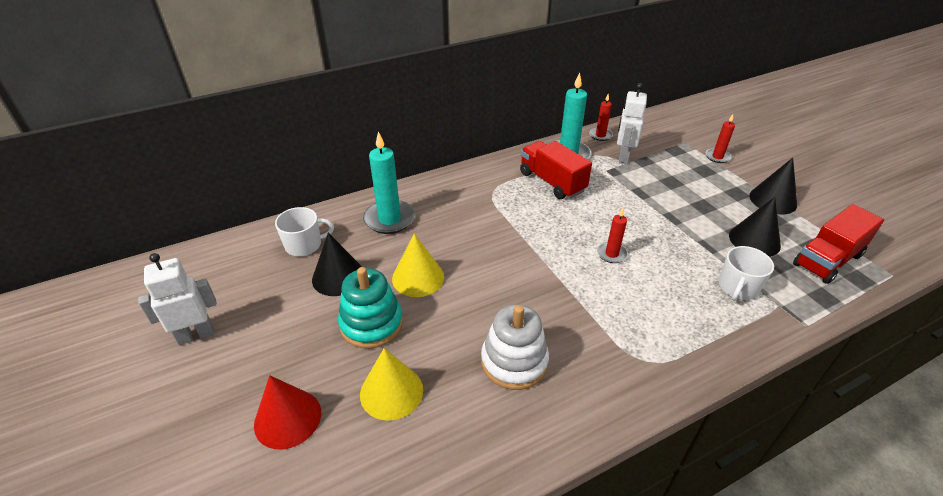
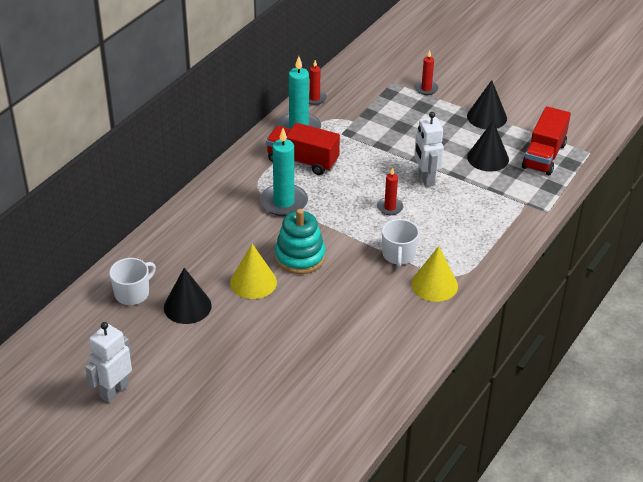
camera: 30 degrees left, 0 degrees up
red cone [254,375,321,449] -> none
turquoise stacking toy [338,267,403,349] -> turquoise stacking toy moved to [274,209,325,274]
yellow cone [360,348,423,421] -> yellow cone moved to [411,246,458,302]
turquoise candle [363,131,415,234] -> turquoise candle moved to [260,128,308,216]
white stacking toy [481,305,549,390] -> none
white robot [617,83,647,164] -> white robot moved to [414,112,444,187]
white mug [719,246,774,301] -> white mug moved to [382,219,419,267]

